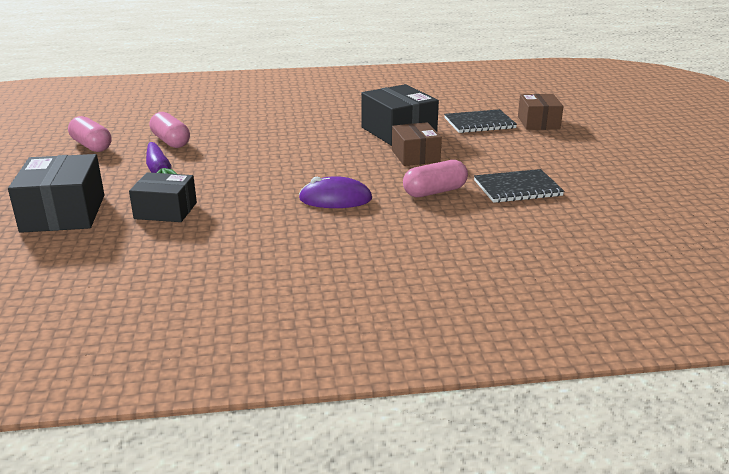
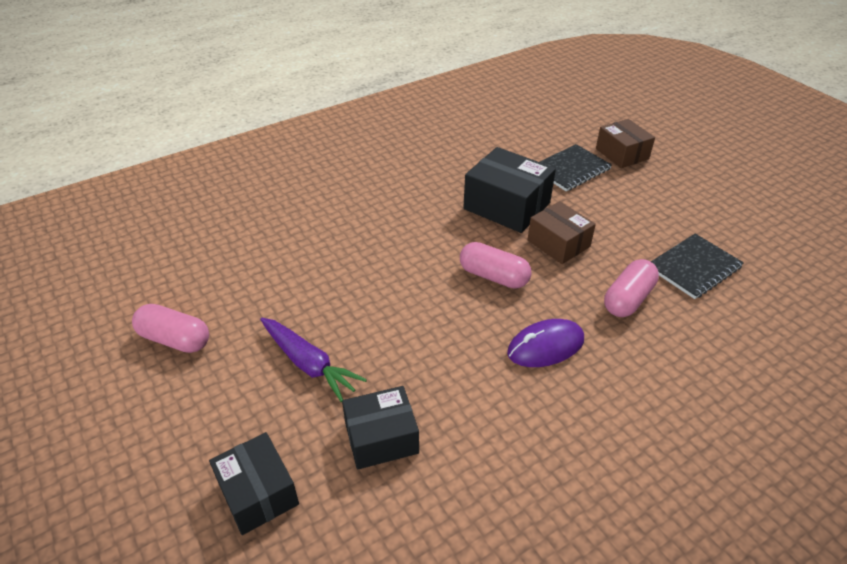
camera: 25 degrees left, 15 degrees up
black box [8,154,104,233] -> black box [209,432,299,535], size x0.66
pink capsule [150,112,190,148] -> pink capsule moved to [460,242,531,289]

